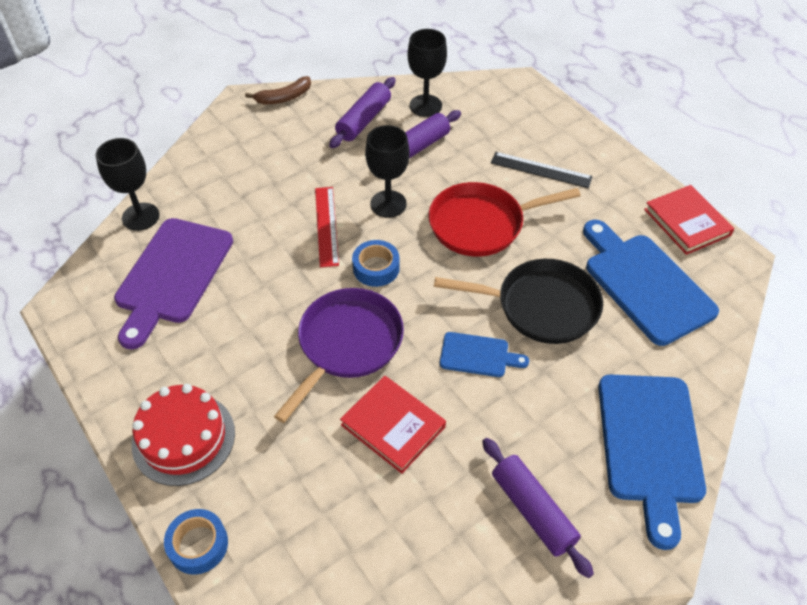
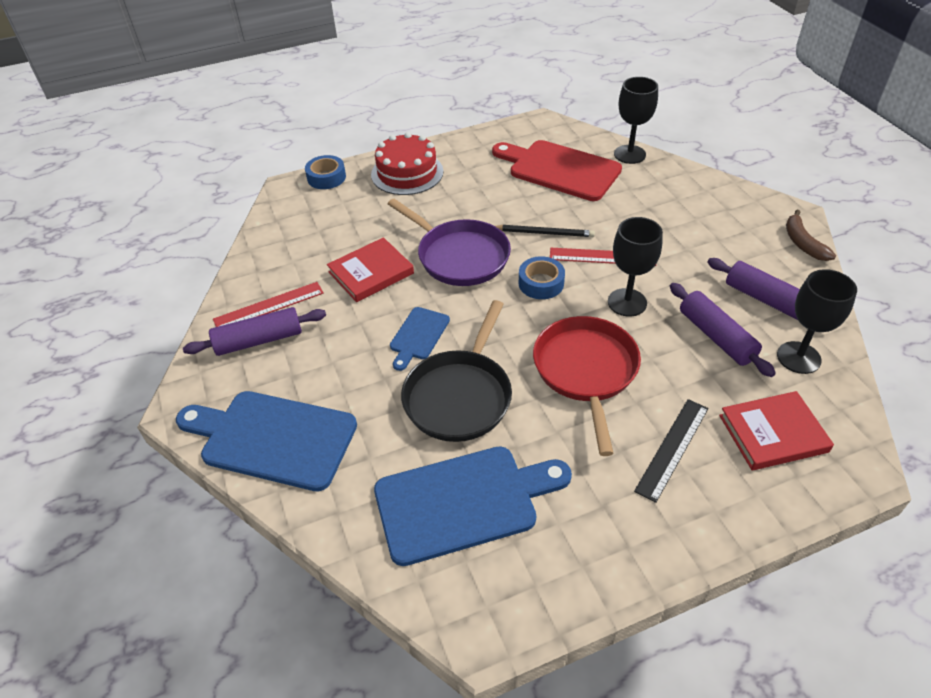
camera: 105 degrees right, 5 degrees down
purple cutting board [114,218,233,349] -> red cutting board [492,140,622,201]
red book [644,185,735,255] -> red book moved to [719,391,834,470]
none -> red ruler [213,282,324,327]
none -> black pencil [495,225,595,237]

